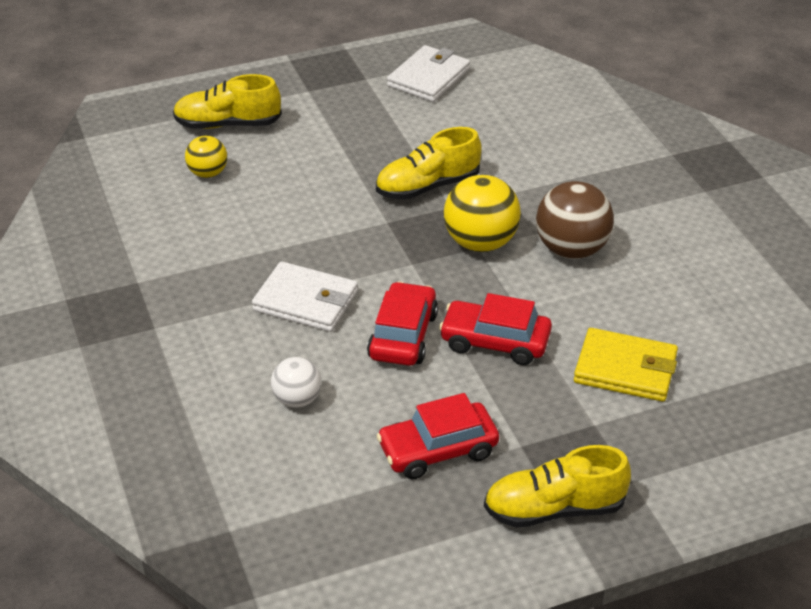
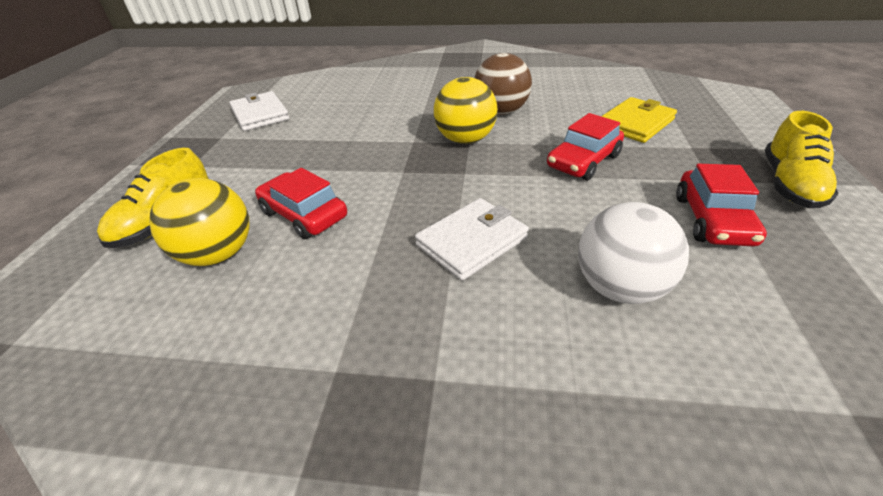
camera: 60 degrees left, 0 degrees up
yellow ball [185,136,227,178] -> yellow ball [149,178,249,266], size x1.71
white ball [271,357,321,408] -> white ball [578,202,689,304], size x1.71
red car [367,281,438,366] -> red car moved to [255,168,347,239]
yellow shoe [376,127,482,200] -> none

